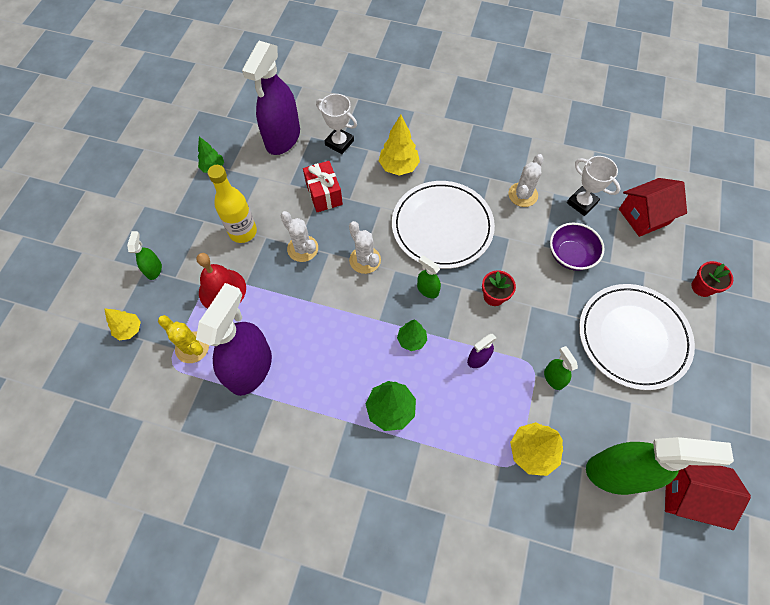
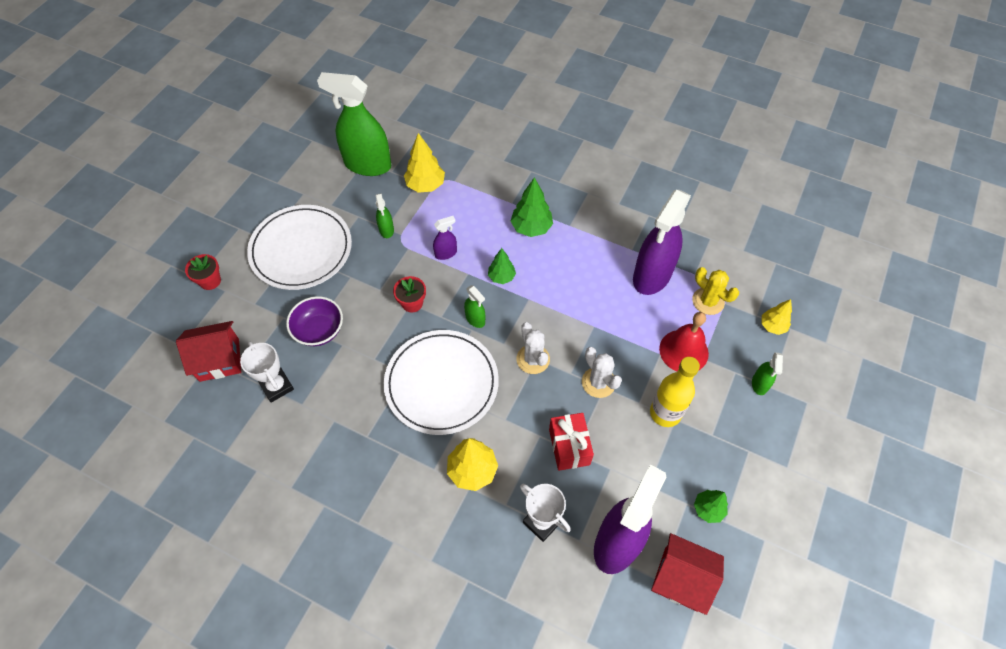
camera: 170 degrees left, 5 degrees down
white cactus [508,154,544,207] -> none
red house [665,465,751,530] -> red house moved to [651,533,724,615]

